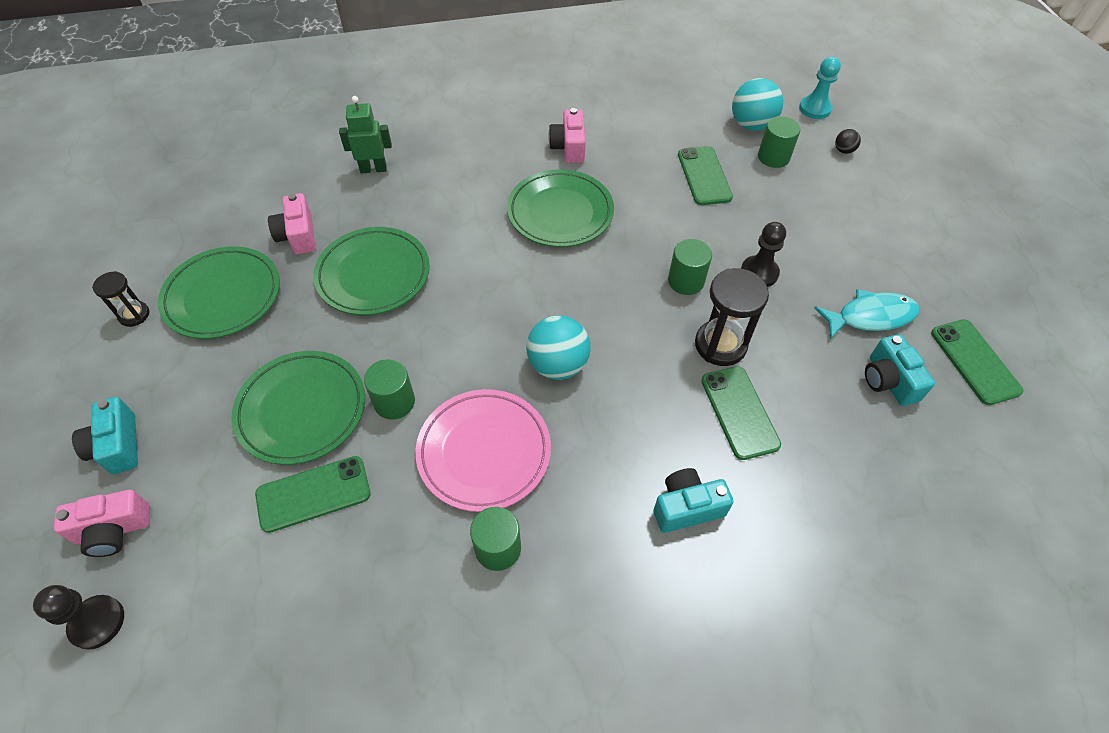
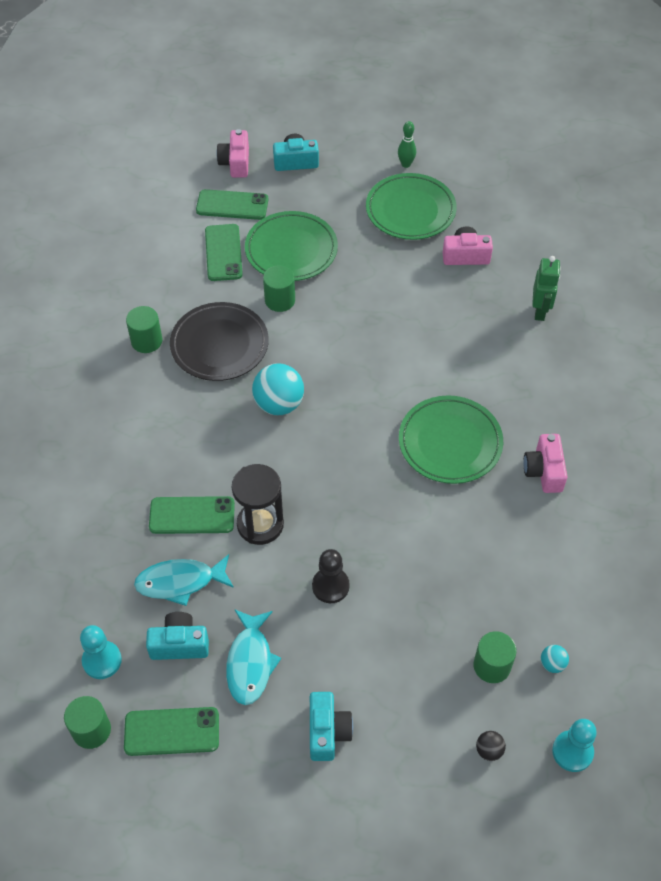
camera: 105 degrees right, 0 degrees up
black pawn [33,585,124,650] -> none
black hourglass [92,271,149,327] -> green bowling pin [398,121,416,168]
green plate [313,227,430,315] -> none
pink plate [415,389,551,512] -> black plate [170,302,269,381]
pink camera [548,108,586,163] -> pink camera turned 105 degrees counterclockwise [523,434,567,493]
turquoise camera [654,468,734,533] -> turquoise camera moved to [310,692,353,761]
green cylinder [668,239,712,295] -> green cylinder moved to [64,696,111,749]
green phone [678,146,733,205] -> green phone moved to [196,189,268,220]
turquoise ball [732,78,783,131] -> turquoise ball [541,645,569,673], size x0.47
none -> turquoise pawn [80,625,122,679]
none -> turquoise fish [134,554,234,606]

